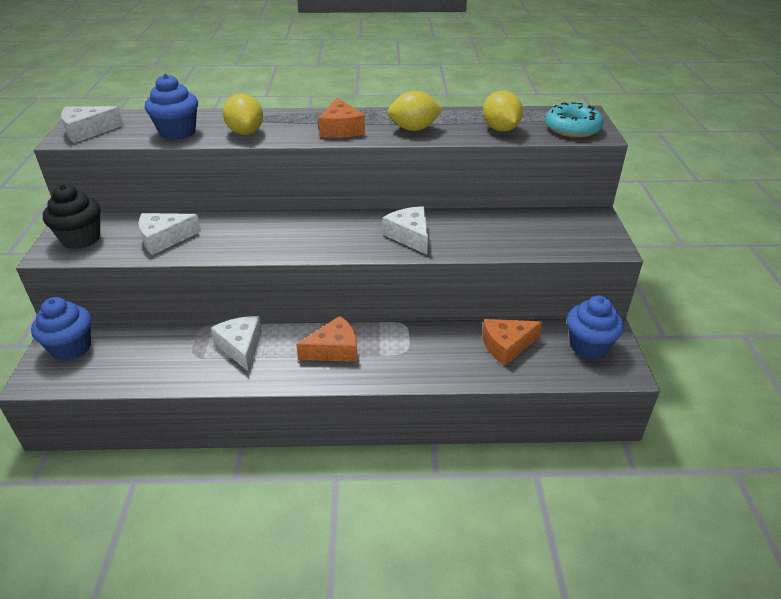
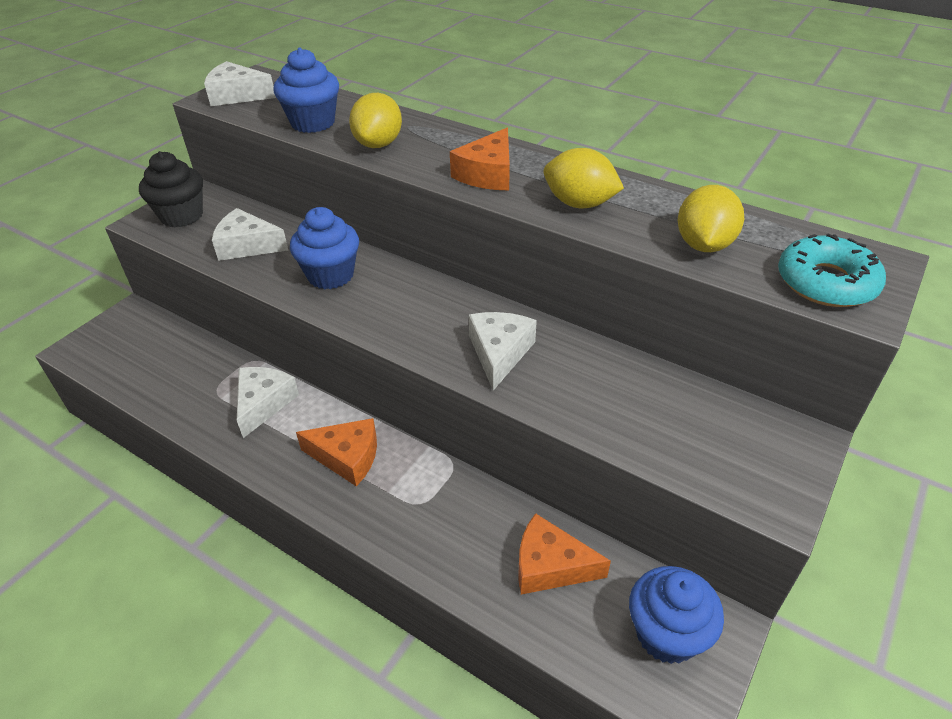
camera: 35 degrees right, 5 degrees up
blue cupcake [31,297,91,361] -> blue cupcake moved to [290,207,359,289]

